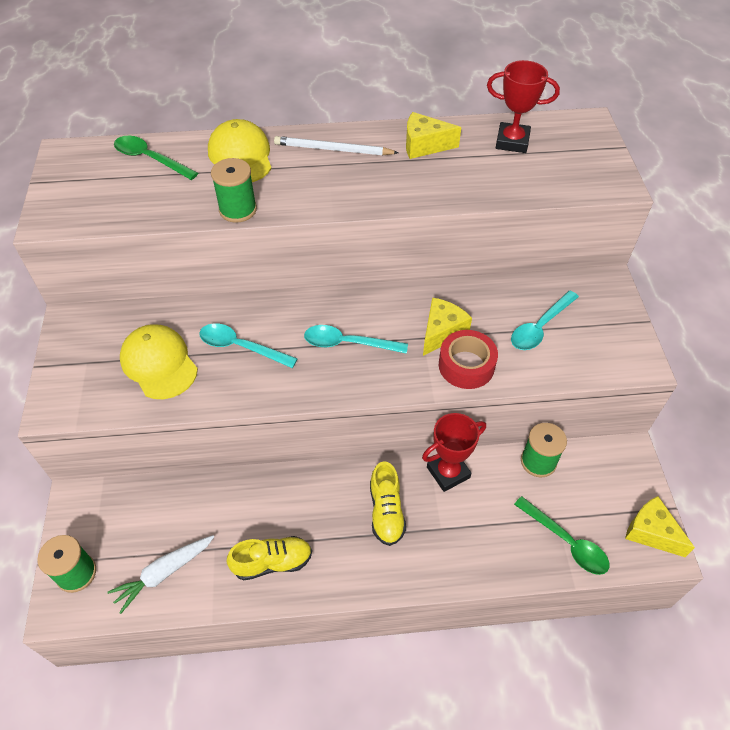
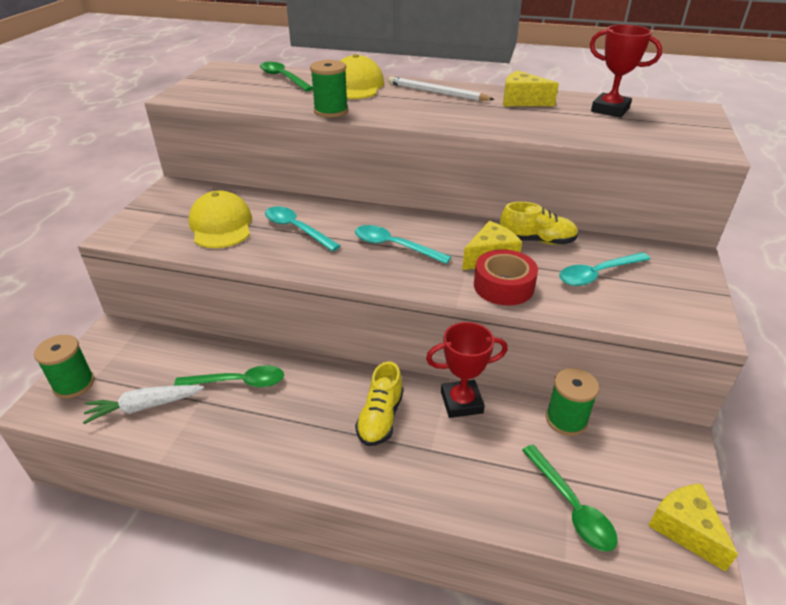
camera: 20 degrees right, 15 degrees down
yellow shoe [227,536,312,581] -> yellow shoe moved to [500,202,578,245]
none -> green spoon [174,365,284,388]

